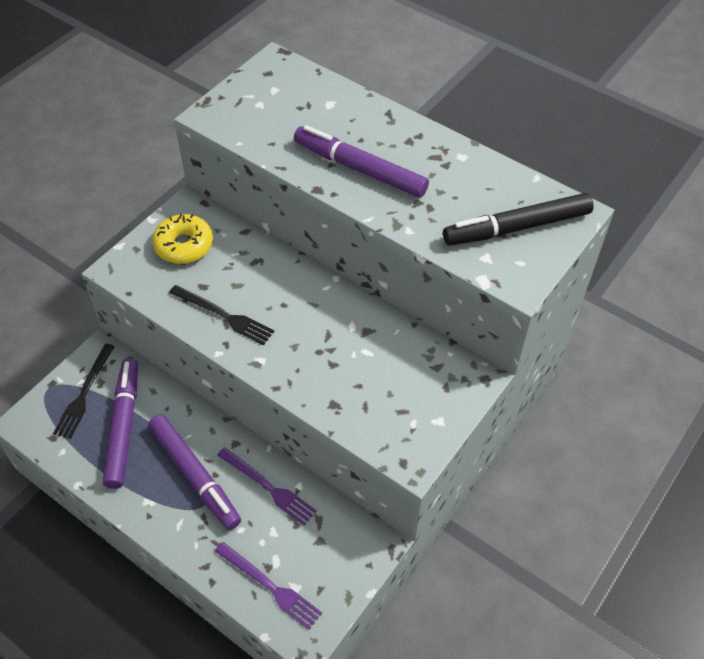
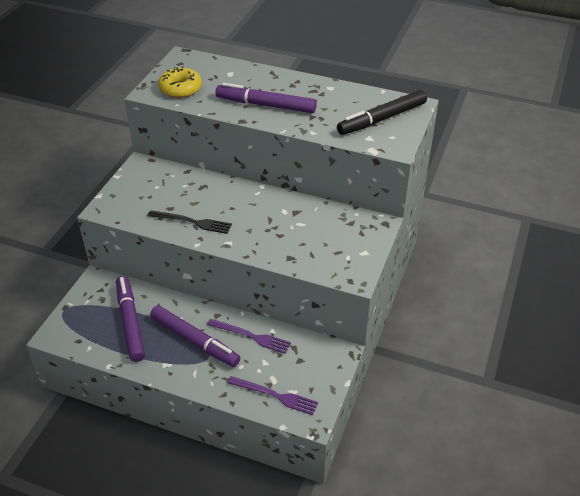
camera: 15 degrees left, 10 degrees down
black fork [53,344,115,439] -> none
yellow donut [152,214,213,264] -> yellow donut moved to [158,66,202,98]

